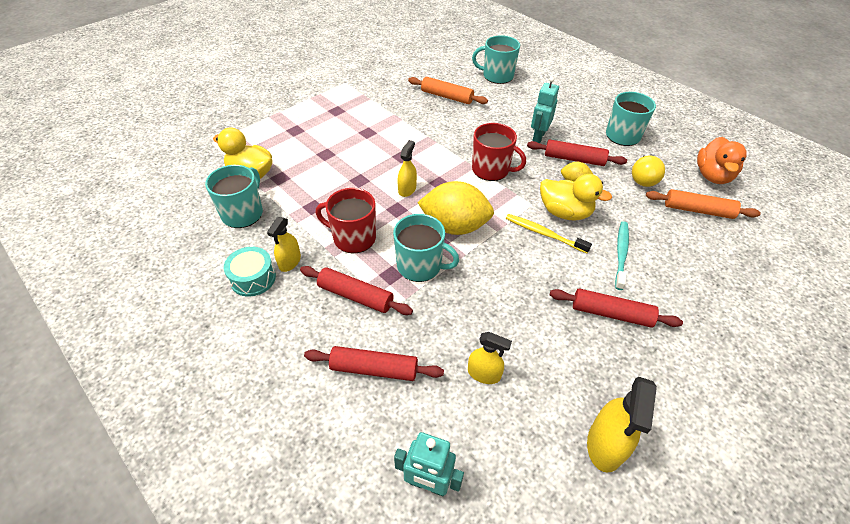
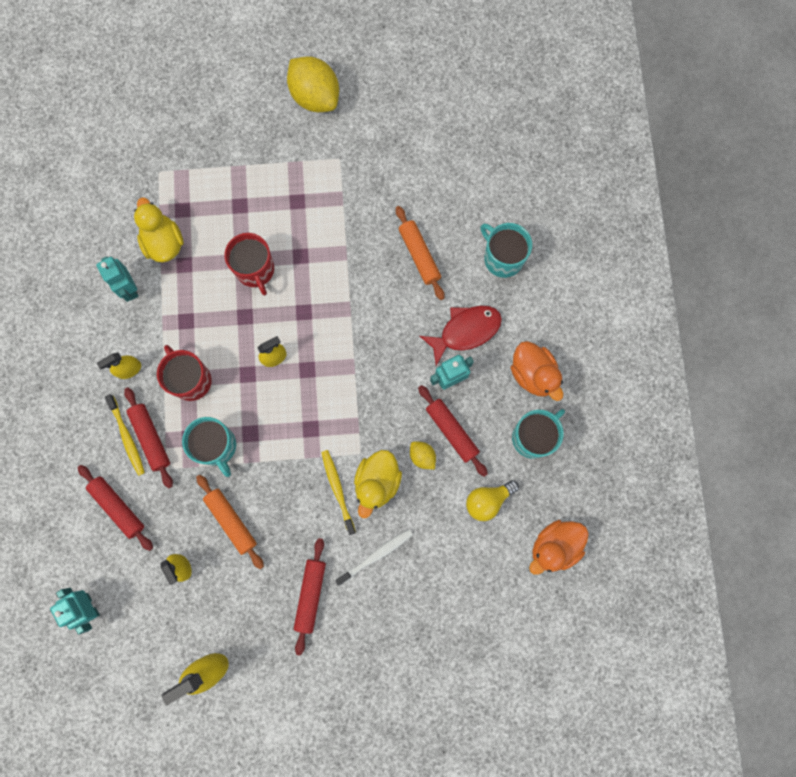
camera: 40 degrees right, 30 degrees up
turquoise mug [205,165,263,228] -> turquoise robot [96,256,139,302]
turquoise drum [224,247,276,297] -> none
yellow lemon [417,181,494,235] -> yellow lemon moved to [287,56,339,112]
red mug [472,123,526,181] -> red mug moved to [224,233,274,296]
yellow duck [540,174,612,221] -> yellow duck turned 45 degrees clockwise [354,450,402,518]
red rolling pin [550,288,683,328] -> red rolling pin turned 45 degrees clockwise [294,538,326,656]
turquoise toothbrush [615,221,629,290] -> white toothbrush [335,529,413,586]
orange rolling pin [646,189,761,219] -> orange rolling pin moved to [196,475,264,569]
none -> yellow toothbrush [105,394,145,476]
none -> red fish [420,306,502,366]
none -> orange duck [511,341,563,401]

